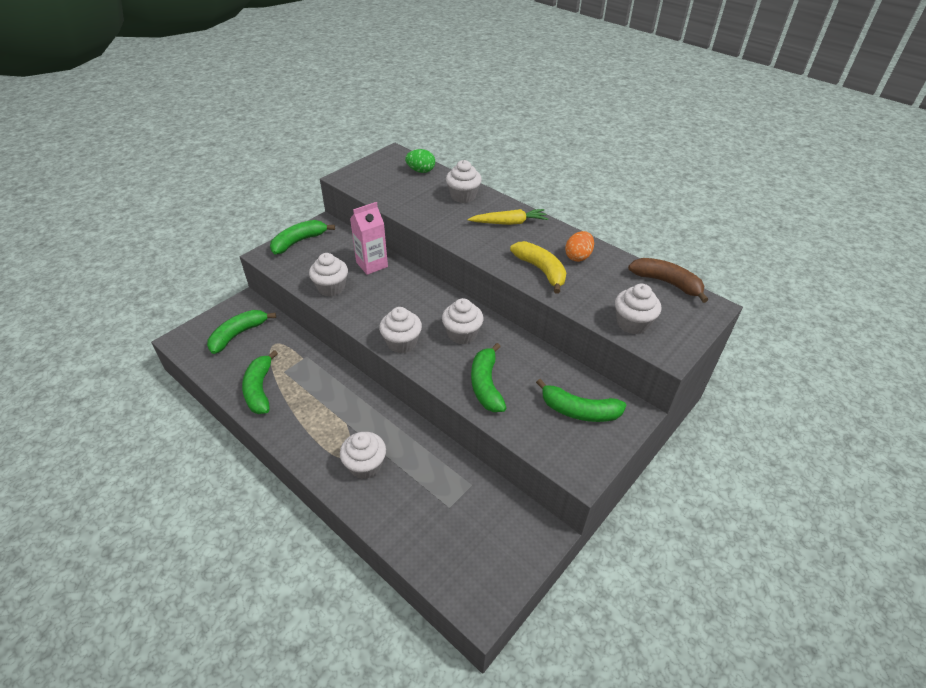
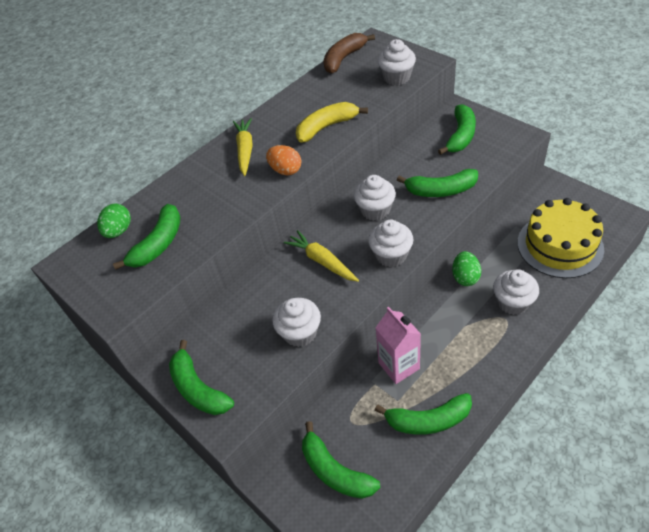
camera: 80 degrees left, 5 degrees up
pink carton [350,202,388,275] -> pink carton moved to [376,307,421,384]
white cupcake [446,160,482,203] -> none
orange egg [565,231,594,262] -> orange egg moved to [266,145,301,175]
none -> green banana [113,204,181,270]
none -> yellow carrot [283,230,359,282]
none -> green egg [452,251,481,286]
none -> yellow cake [517,198,604,278]

